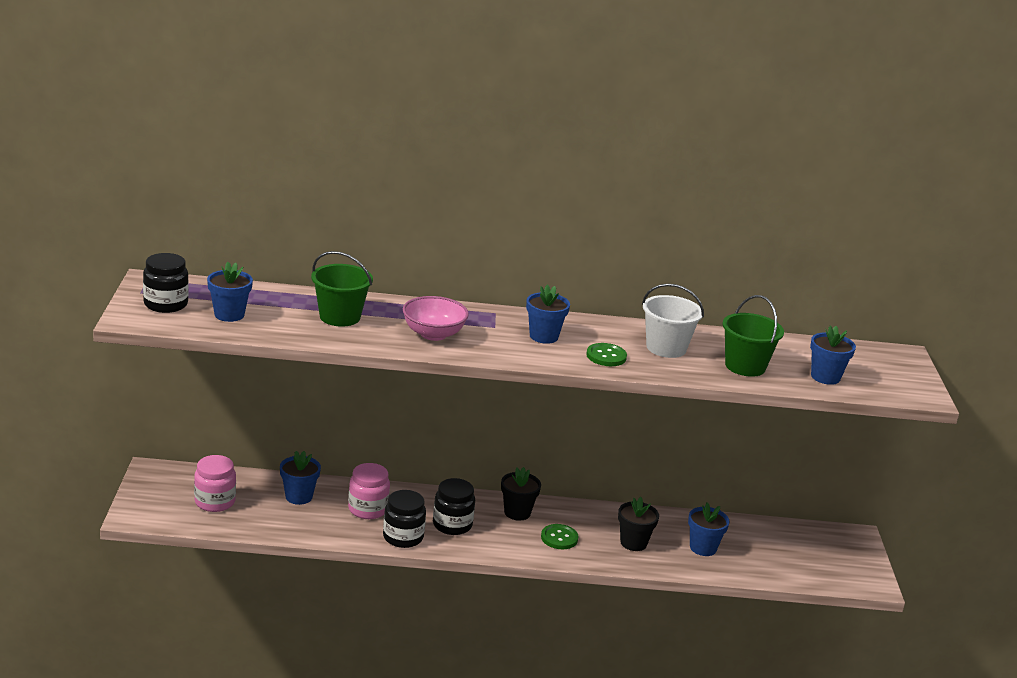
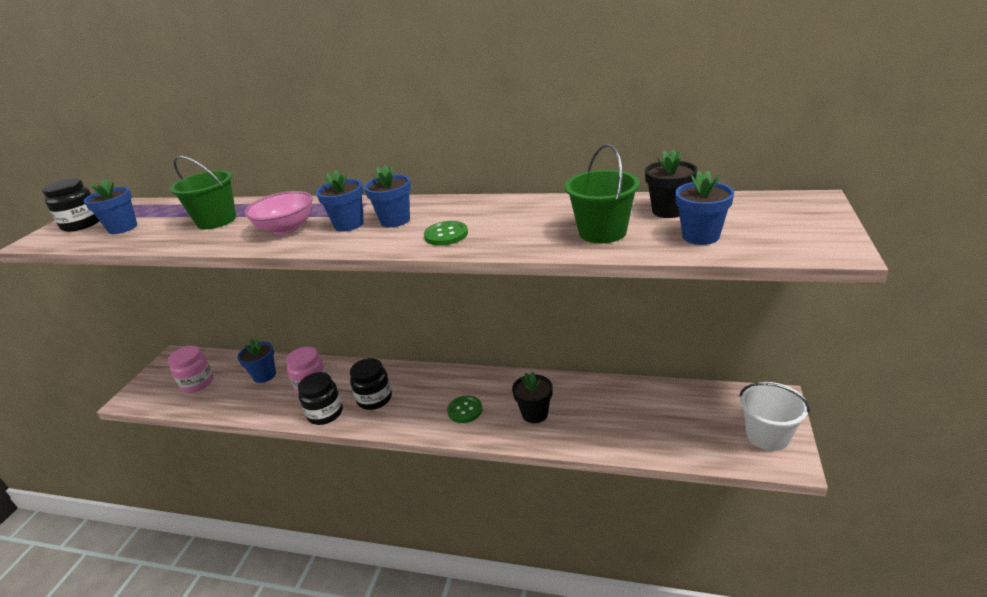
camera: 20 degrees right, 5 degrees up
black flower pot [501,467,541,521] -> black flower pot moved to [645,149,698,218]
white bucket [642,284,704,358] -> white bucket moved to [739,382,810,451]
blue flower pot [688,502,730,556] -> blue flower pot moved to [316,170,364,232]

